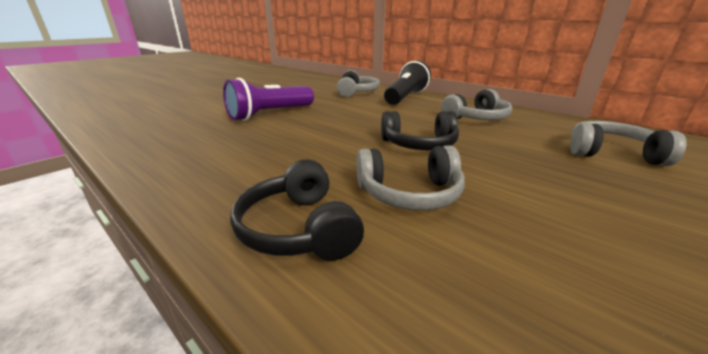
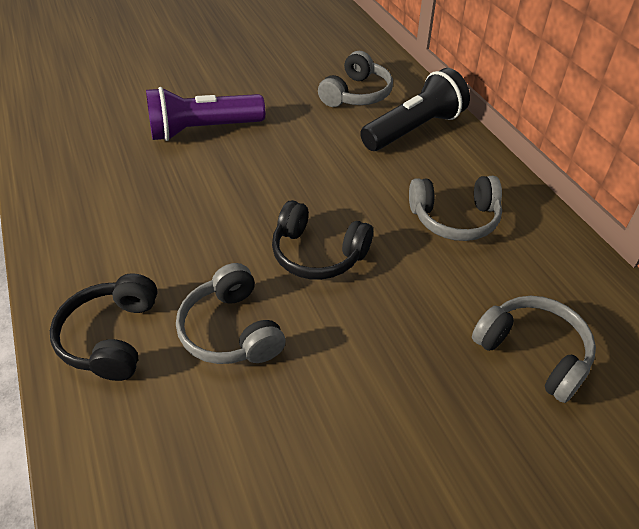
camera: 25 degrees right, 20 degrees up
grey headphones [357,145,465,210] -> grey headphones turned 45 degrees clockwise [176,263,285,364]

